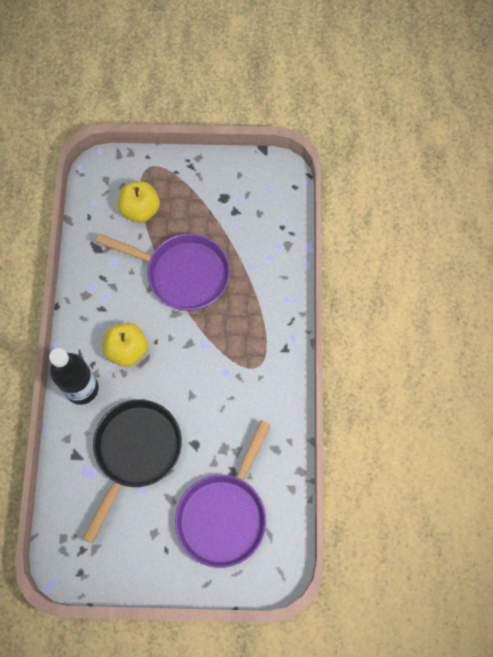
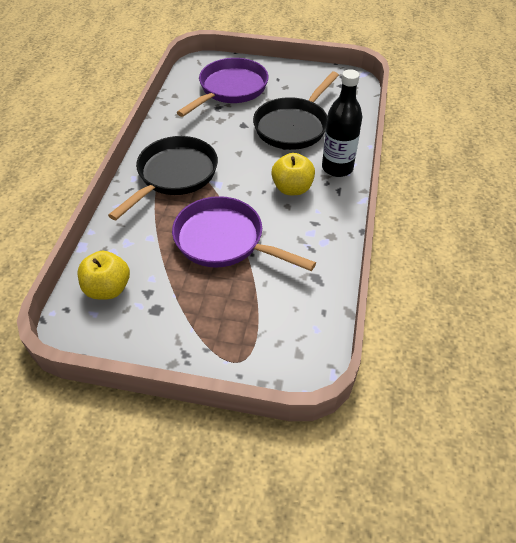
camera: 170 degrees left, 20 degrees down
yellow apple [118,181,160,223] -> yellow apple moved to [78,250,130,299]
none -> black pan [108,136,218,220]

